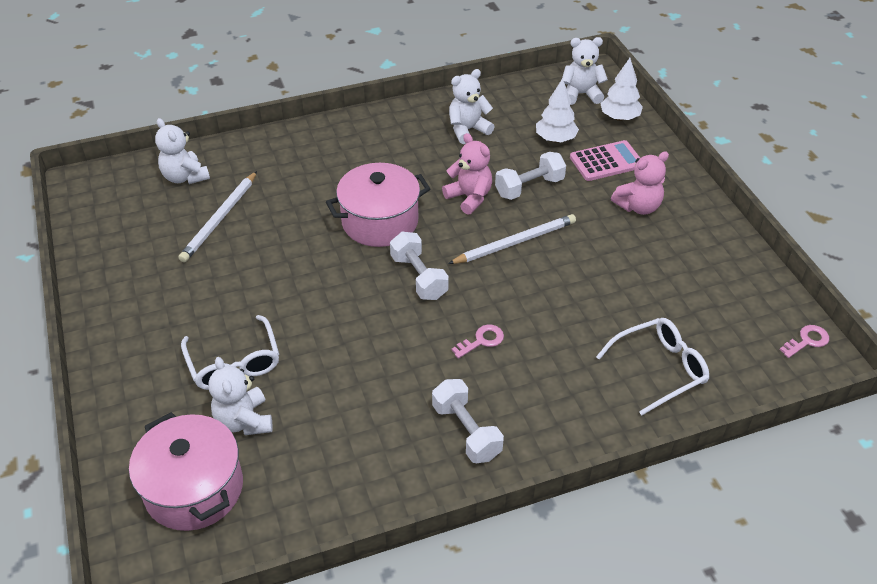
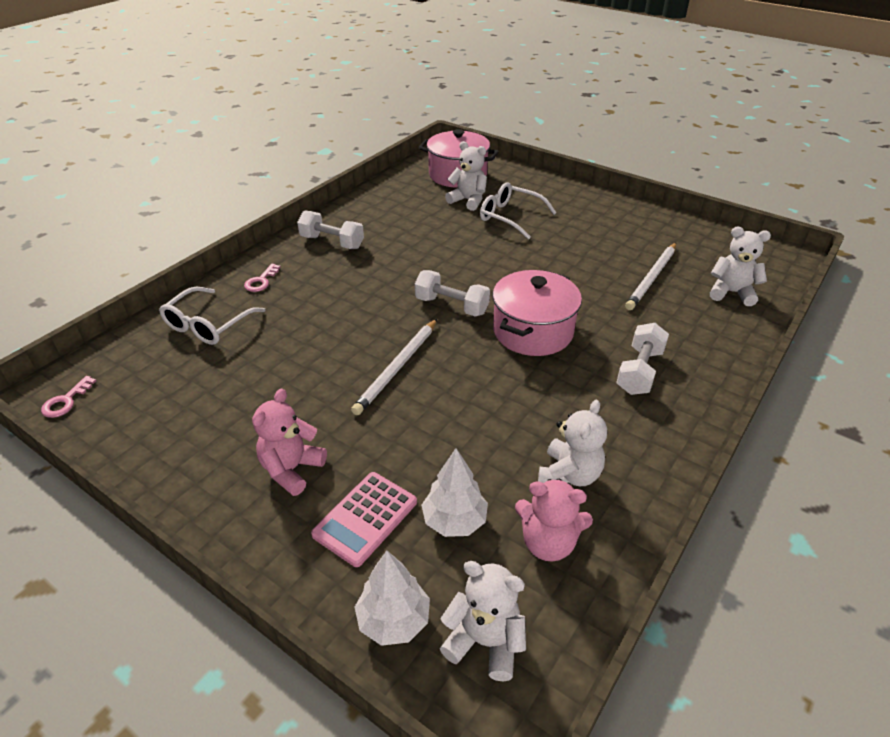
camera: 145 degrees right, 5 degrees down
white pencil [178,171,257,262] -> white pencil turned 135 degrees counterclockwise [625,243,676,310]
pink teddy bear [442,133,492,214] -> pink teddy bear moved to [515,479,593,562]
pink key [451,325,504,359] -> pink key moved to [244,264,281,292]
white dumbbell [495,152,566,200] -> white dumbbell moved to [616,323,669,395]
white teddy bear [562,37,608,105] -> white teddy bear turned 120 degrees counterclockwise [440,561,526,681]

